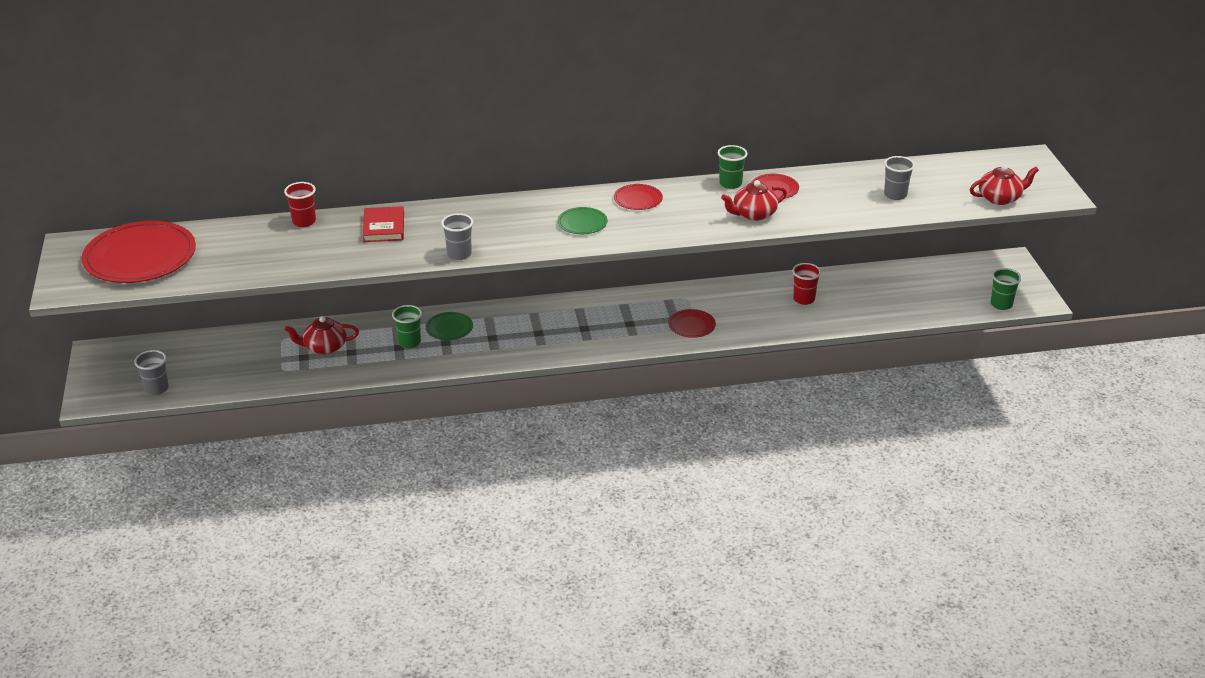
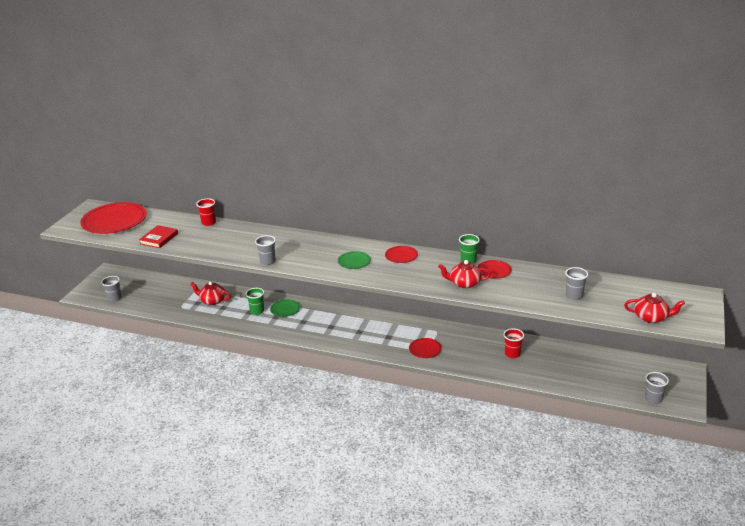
camera: 30 degrees right, 5 degrees down
red book [363,206,404,242] -> red book moved to [139,225,178,248]
green cup [991,268,1022,310] -> grey cup [645,372,669,404]

